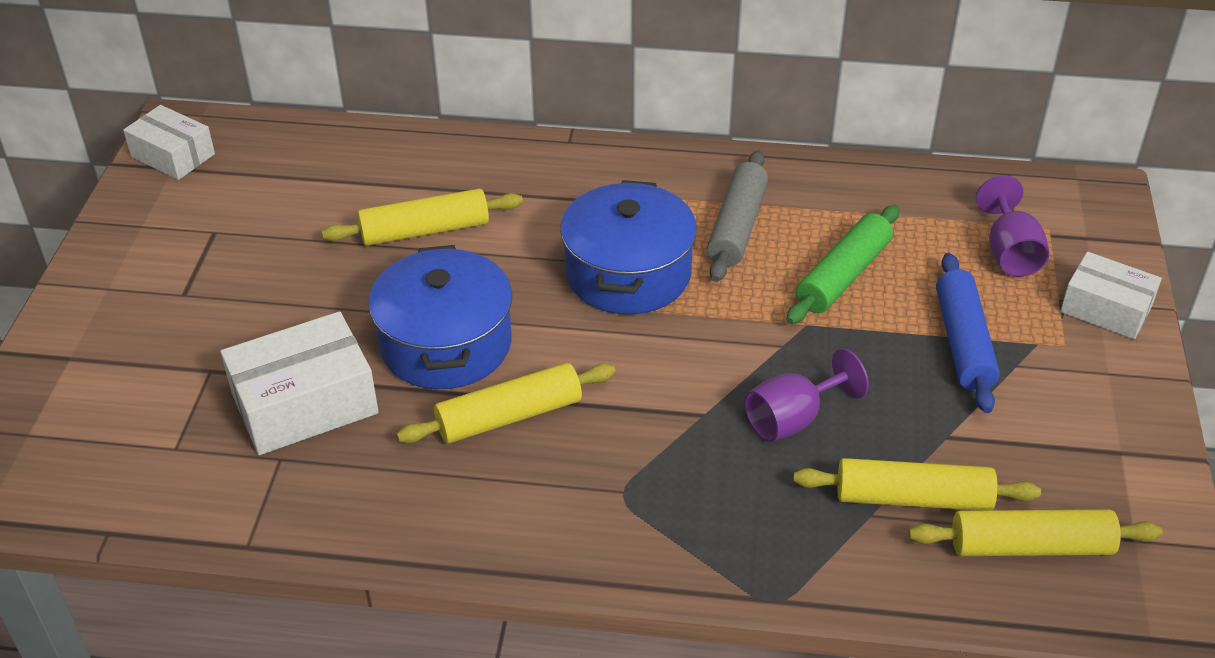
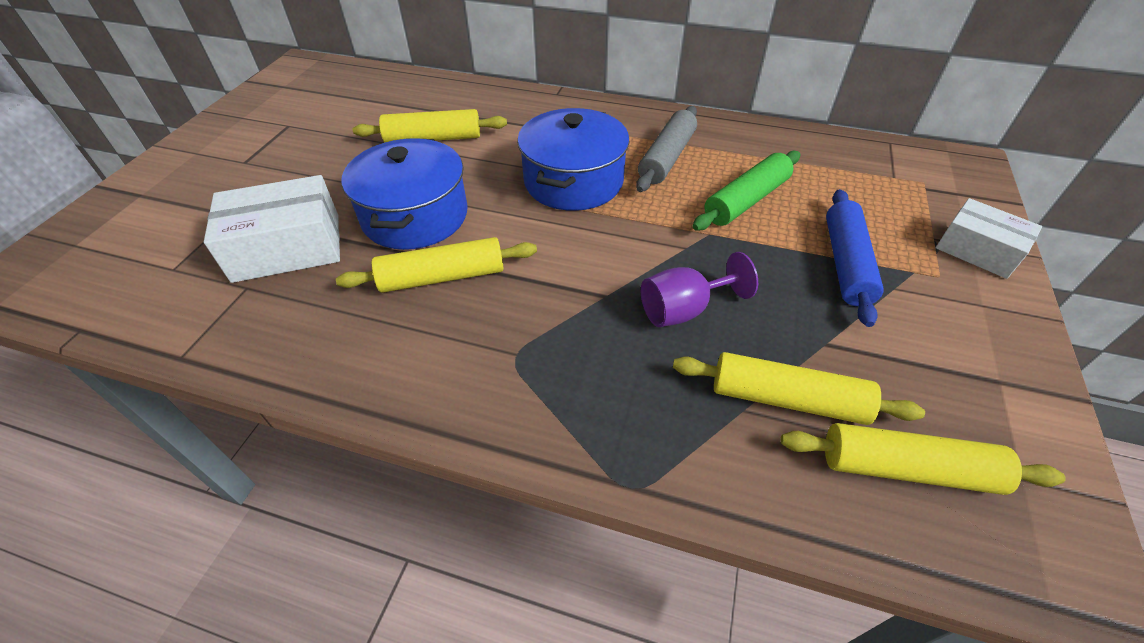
camera: 10 degrees right, 5 degrees up
white box [123,105,215,180] -> none
purple goblet [976,175,1049,277] -> none

